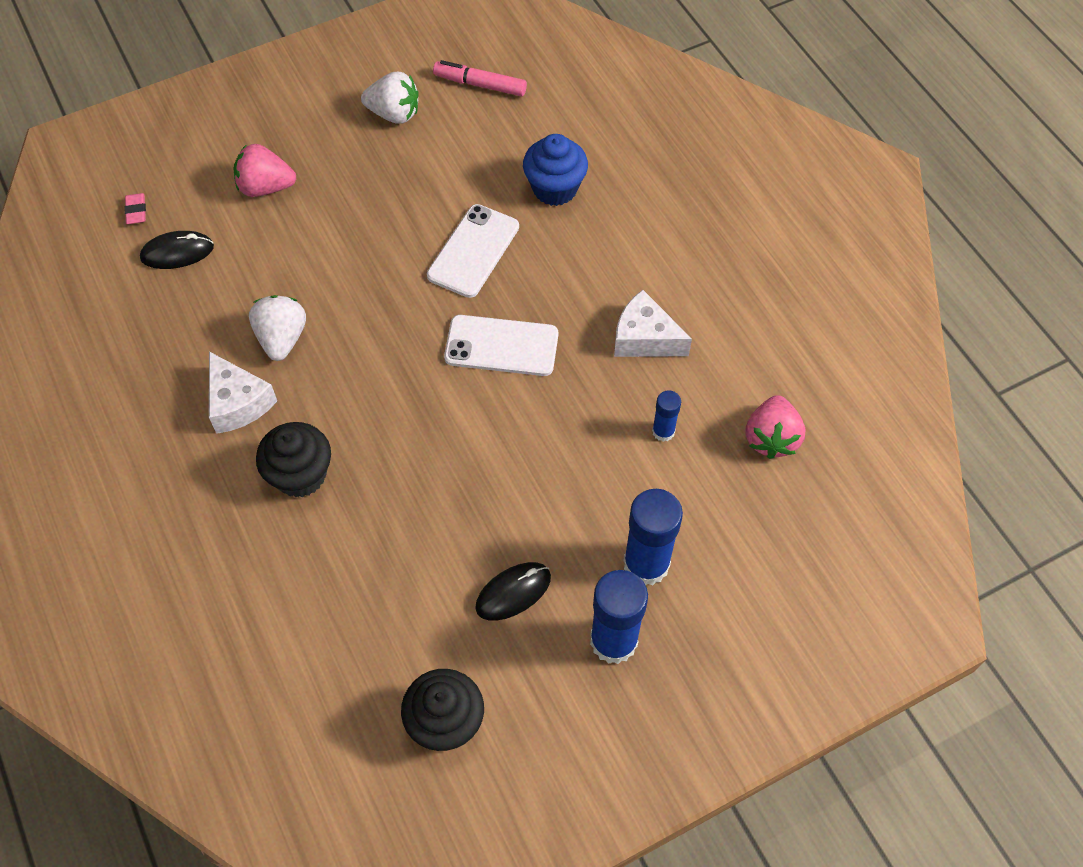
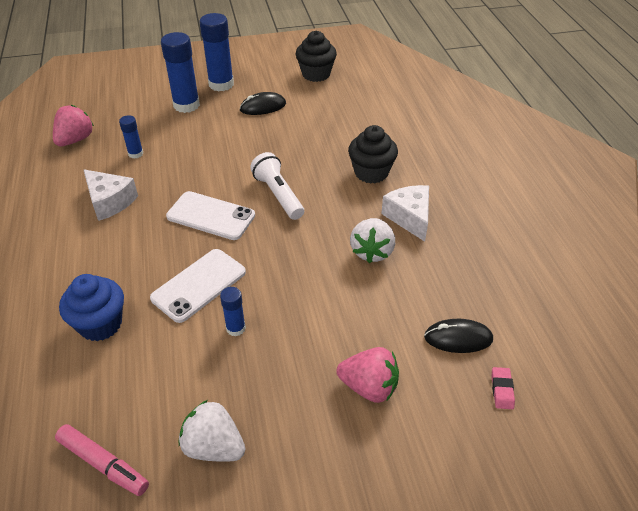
camera: 165 degrees left, 15 degrees down
none -> blue glue stick [220,287,246,336]
none -> white flashlight [250,152,304,220]

